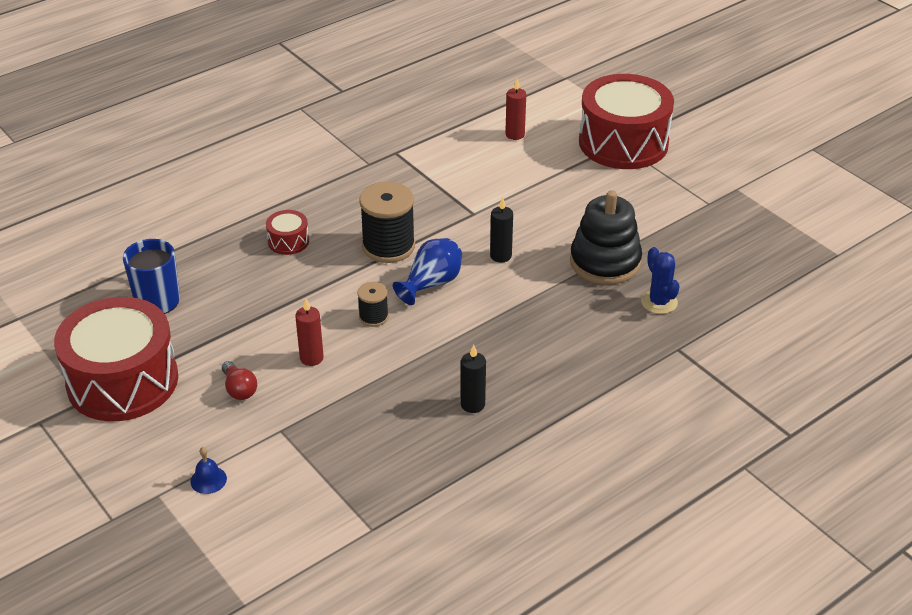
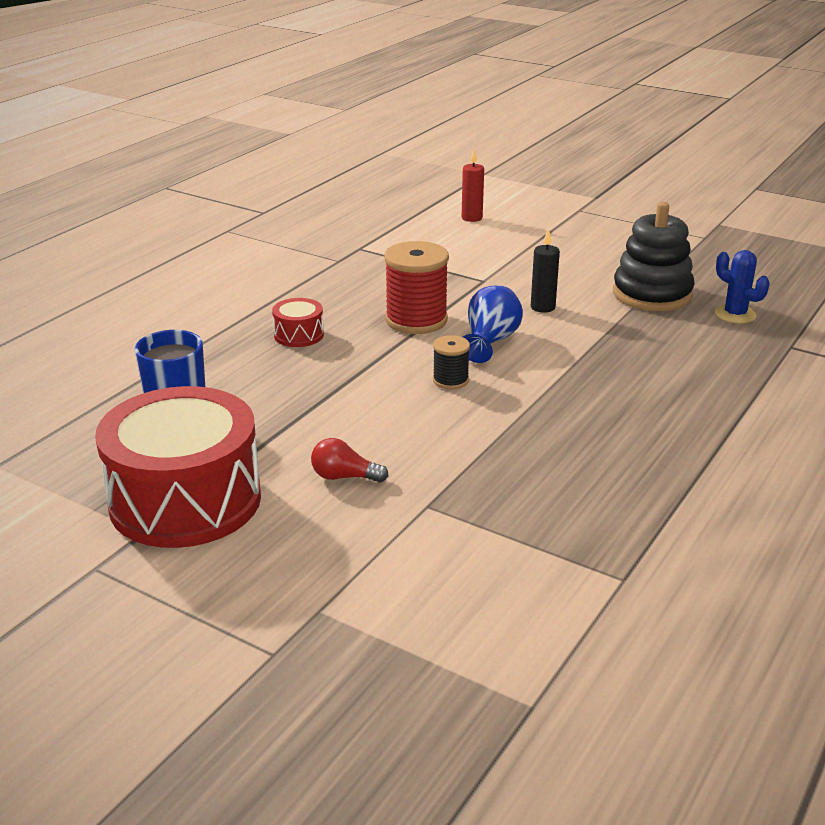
camera: 20 degrees left, 10 degrees down
blue bell [190,447,227,494] -> none
red light bulb [222,361,257,400] -> red light bulb turned 150 degrees clockwise [311,438,388,482]
red candle [295,299,324,366] -> none
black spool [359,182,415,263] -> red spool [384,241,449,334]
black candle [461,344,486,413] -> none
red drum [579,74,674,169] -> none

